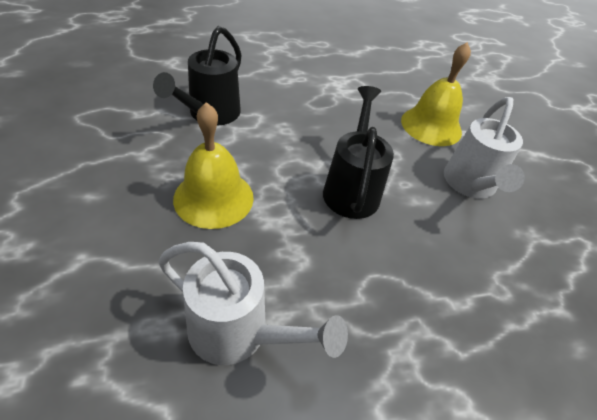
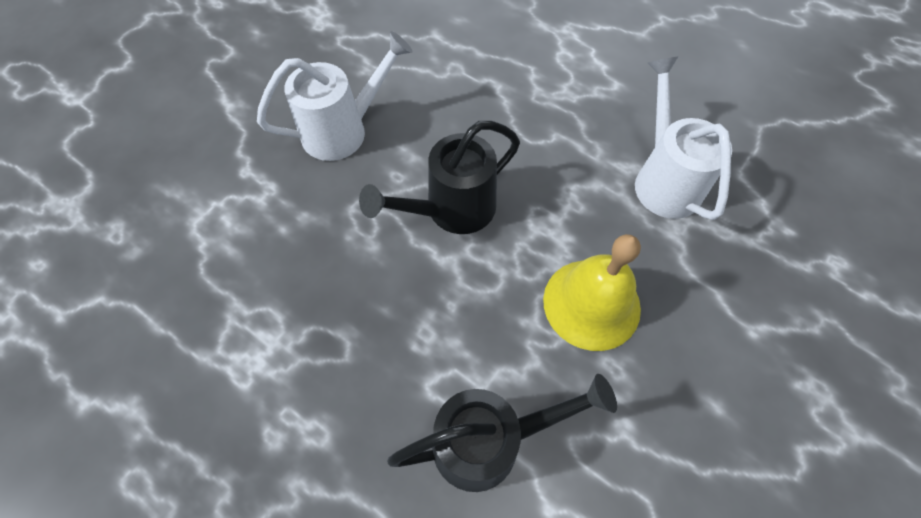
camera: 125 degrees left, 15 degrees up
yellow bell [401,42,471,146] -> none

